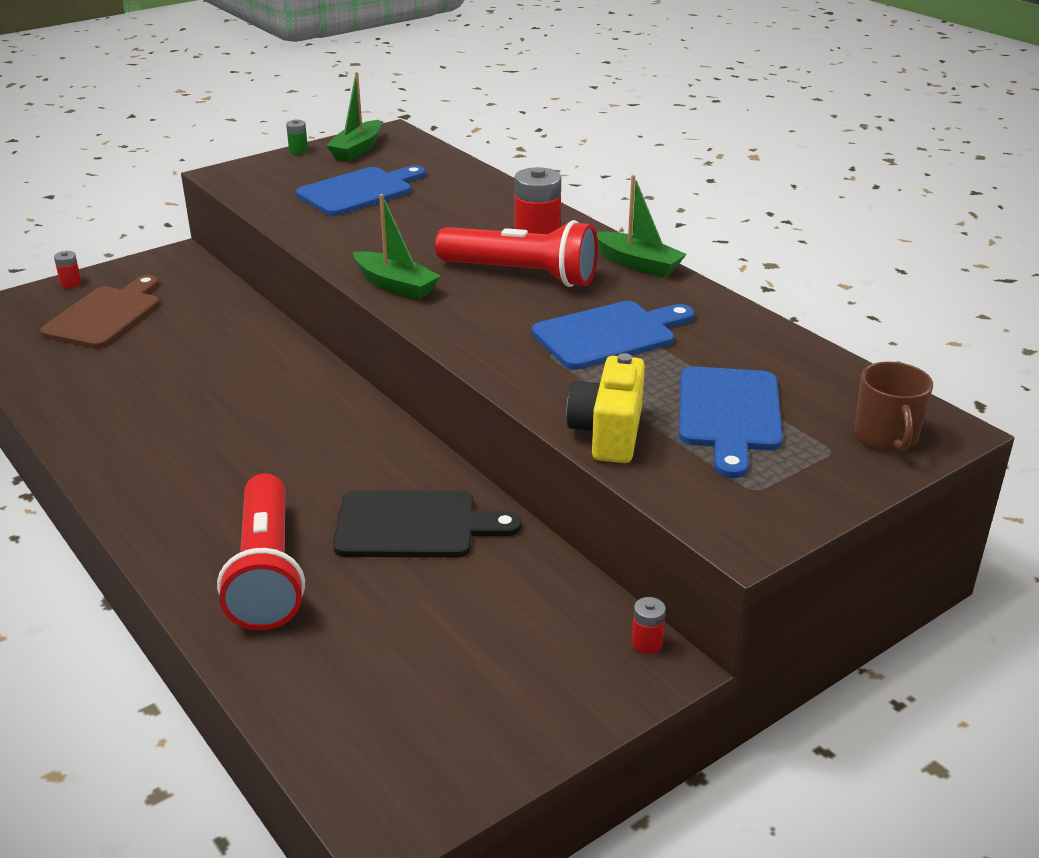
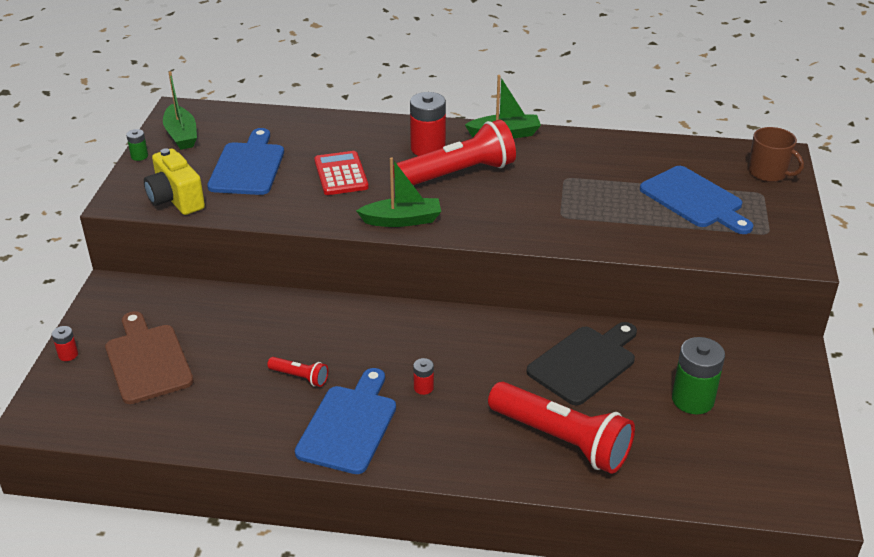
camera: 45 degrees left, 5 degrees up
blue cutting board [532,301,694,370] -> blue cutting board moved to [295,368,396,474]
yellow camera [566,353,645,463] -> yellow camera moved to [144,148,205,215]
red battery [632,597,666,654] -> red battery moved to [413,358,434,395]
none -> red flashlight [267,357,328,387]
none -> red calculator [314,151,369,195]
none -> green battery [672,337,725,414]

